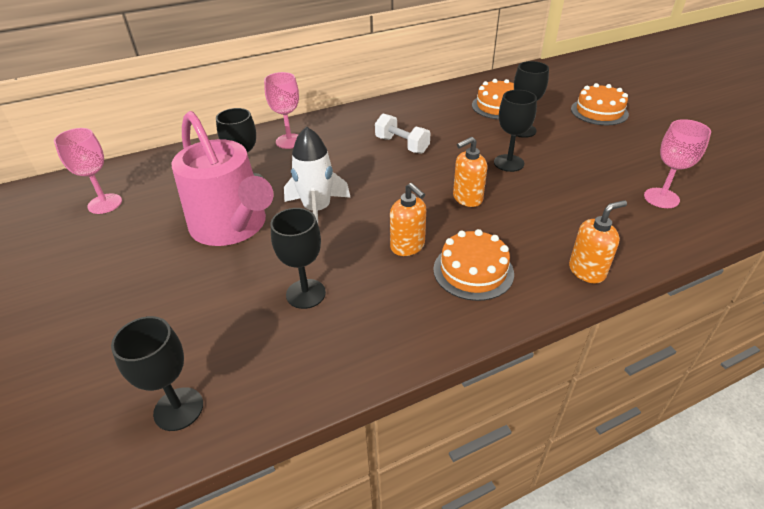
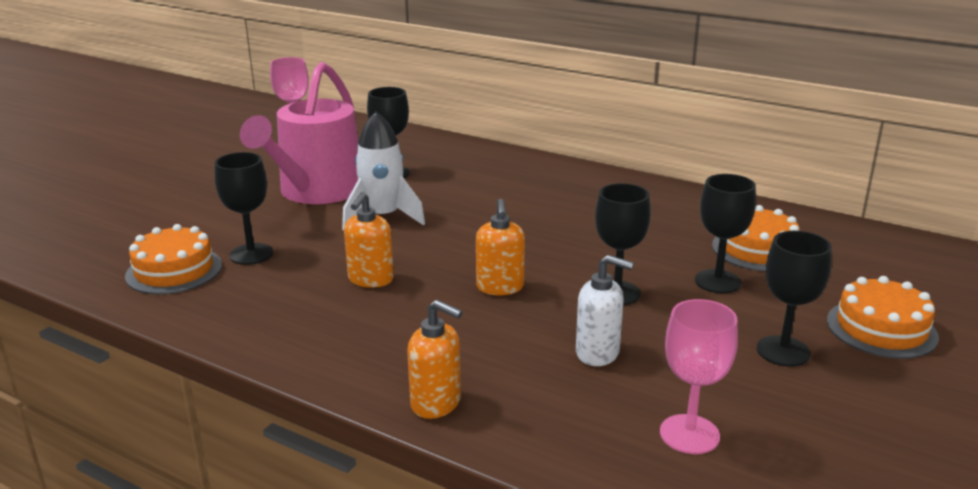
camera: 55 degrees right, 15 degrees down
black goblet [111,316,203,431] -> black goblet moved to [757,231,832,367]
pink goblet [264,72,299,149] -> none
white dumbbell [375,114,430,154] -> none
orange cake [433,229,514,301] -> orange cake moved to [125,224,222,294]
orange soap dispenser [453,137,487,207] -> orange soap dispenser turned 120 degrees counterclockwise [476,199,525,295]
none -> white soap dispenser [576,255,634,366]

